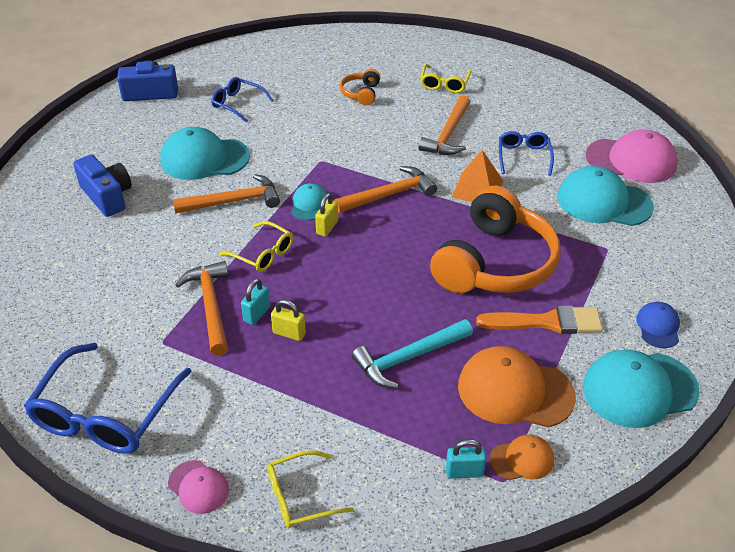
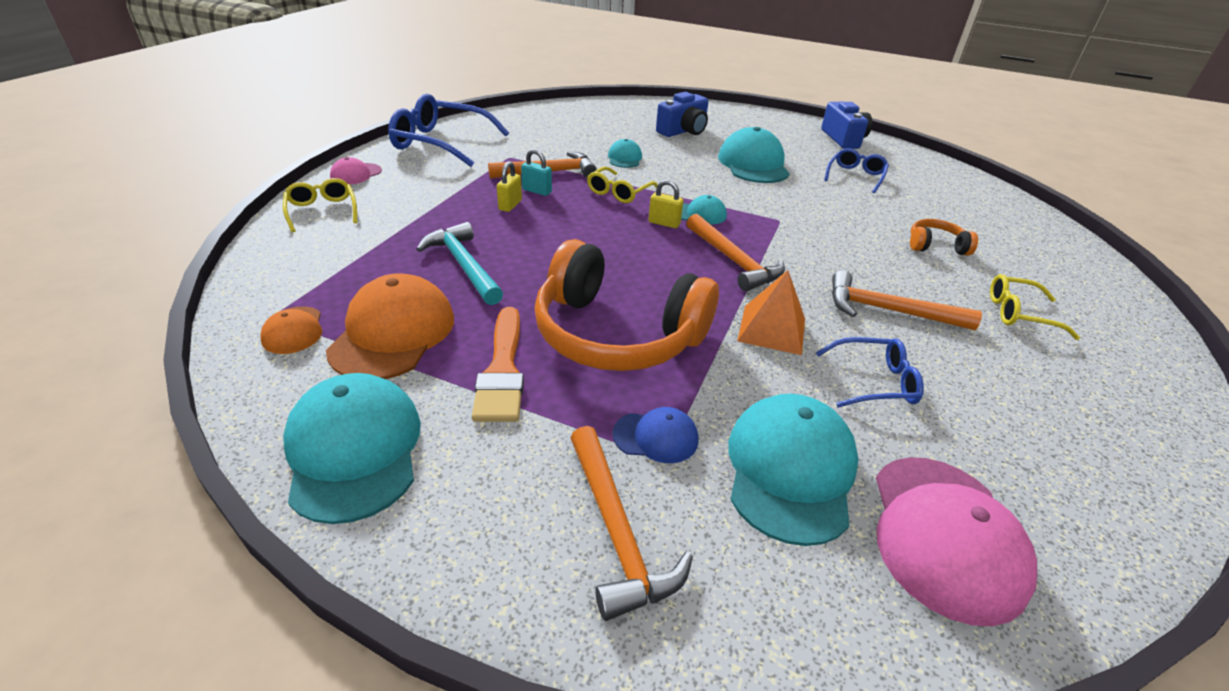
camera: 85 degrees right, 5 degrees down
orange hammer [173,174,280,214] -> orange hammer moved to [571,426,693,621]
turquoise padlock [446,439,486,479] -> none
blue cap [636,302,680,348] -> blue cap moved to [613,407,698,463]
none -> turquoise cap [608,139,642,168]

